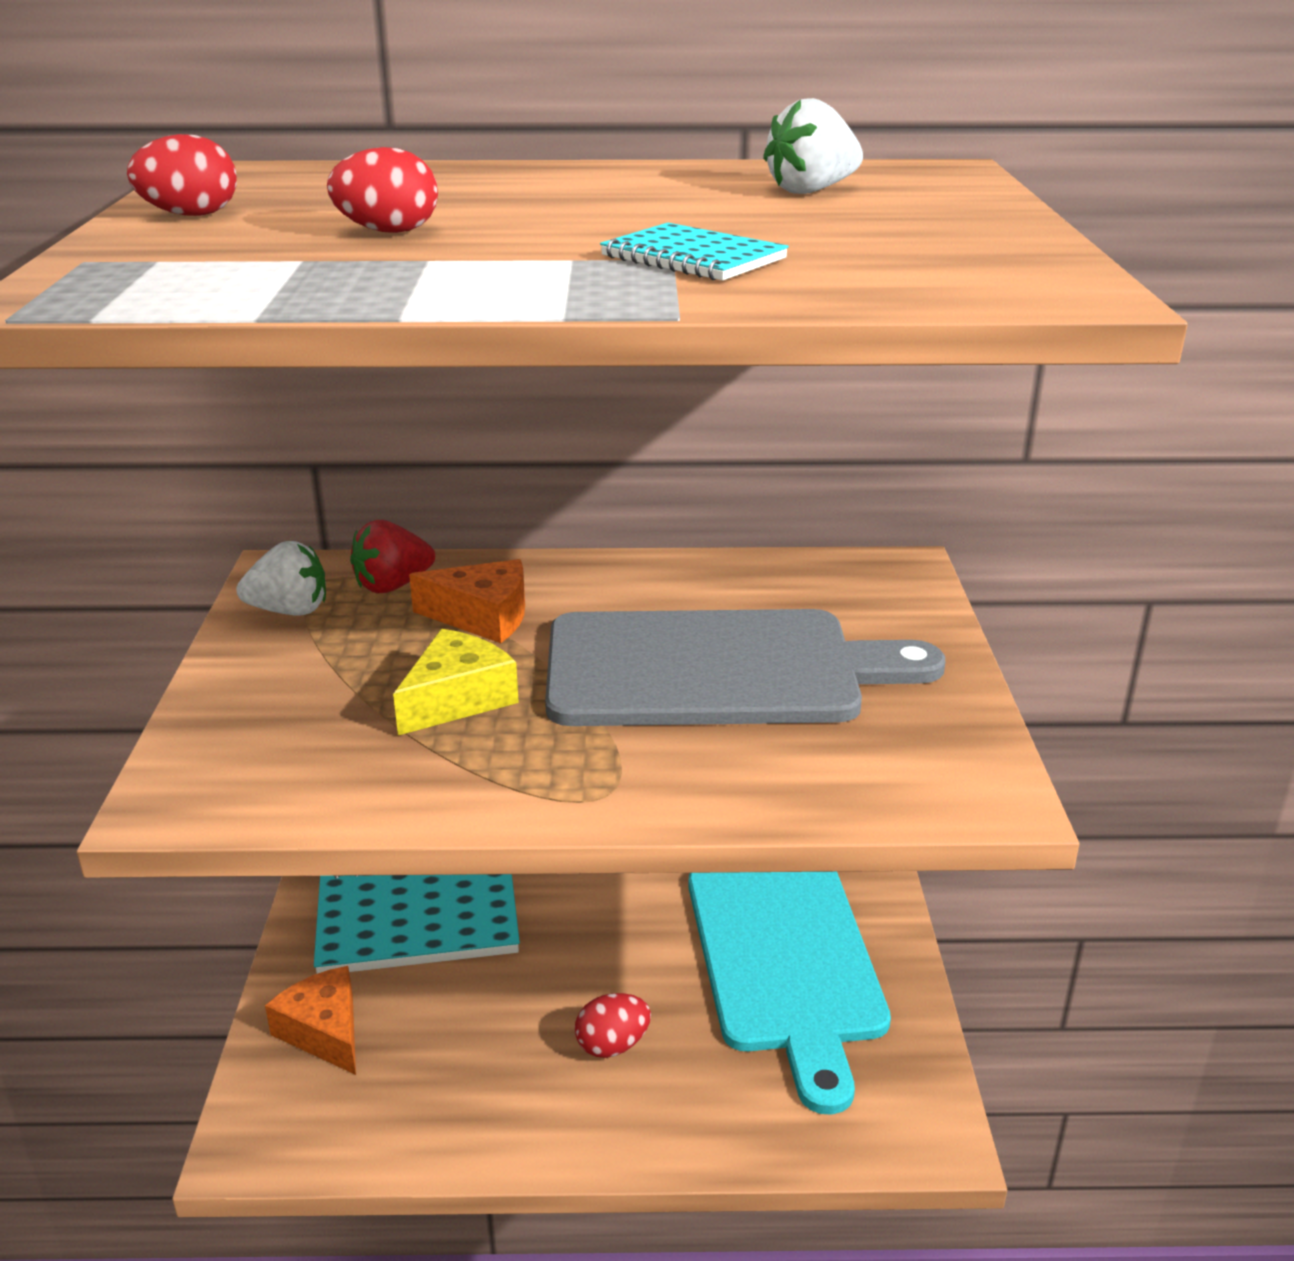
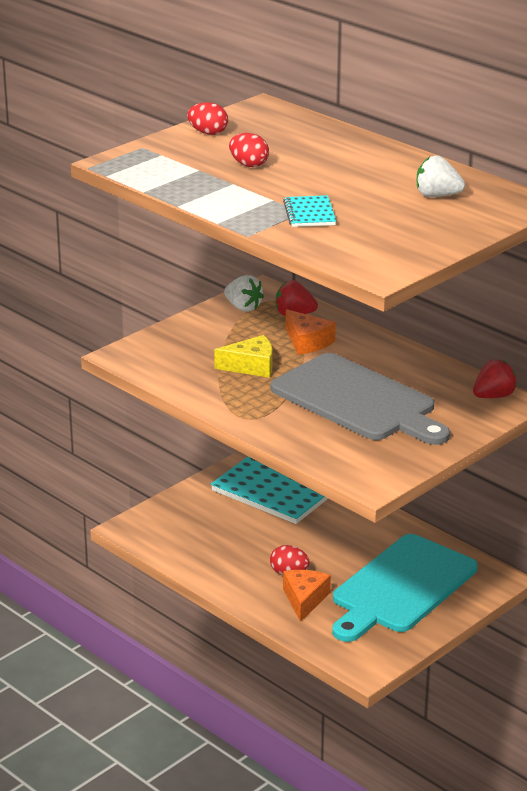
camera: 45 degrees right, 0 degrees up
orange cheese [265,966,356,1075] -> orange cheese moved to [283,570,331,622]
none -> red strawberry [473,359,517,398]

